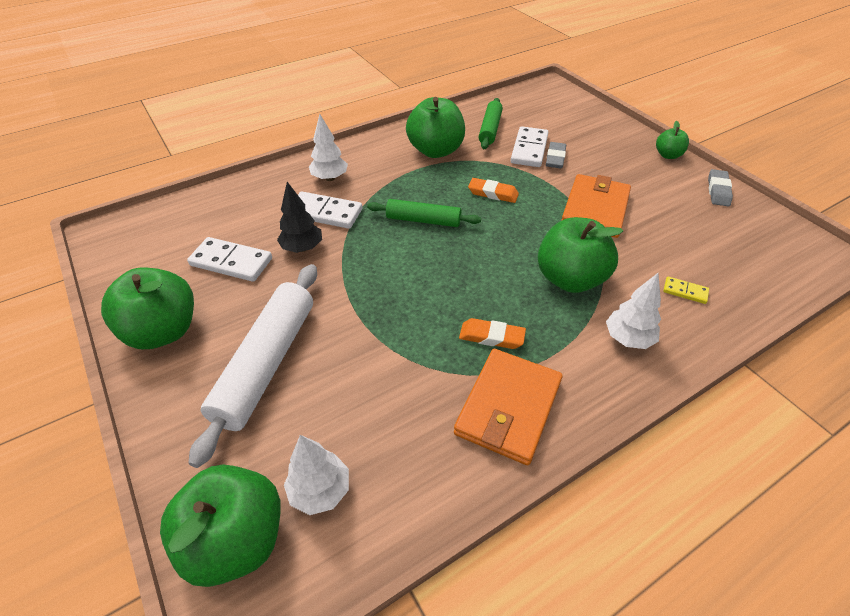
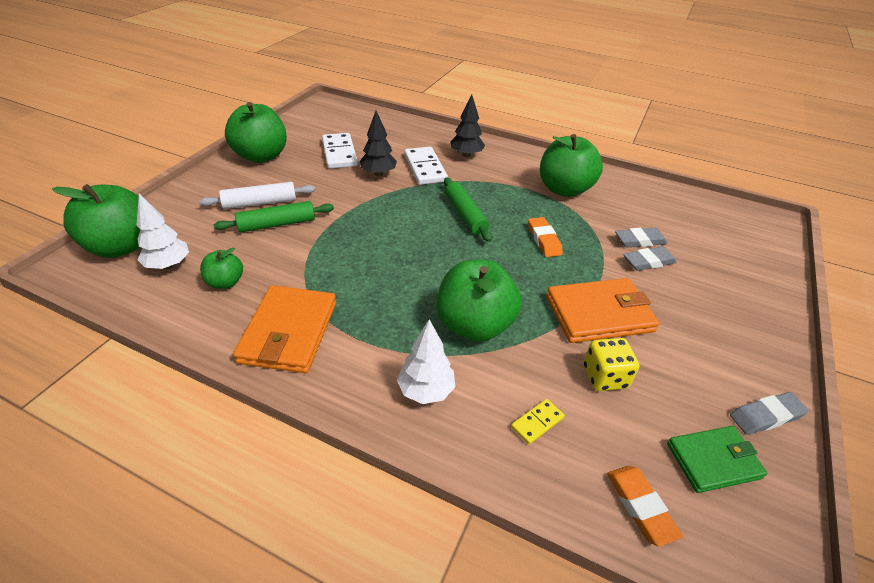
camera: 55 degrees right, 5 degrees down
white rolling pin [188,264,317,468] -> white rolling pin [199,182,315,209], size x0.60
white tree [309,114,348,181] -> black tree [451,94,485,157]
orange wallet [454,349,563,465] -> orange wallet turned 75 degrees counterclockwise [233,285,336,373]
orange eraser [459,318,526,349] -> orange eraser moved to [607,466,683,546]
green rolling pin [479,98,503,149] -> green rolling pin moved to [214,201,334,232]
white domino [511,126,548,167] -> grey eraser [615,228,668,247]
green apple [656,121,689,159] -> green apple moved to [200,248,243,289]
yellow domino [663,277,709,304] -> yellow domino turned 60 degrees clockwise [511,399,565,445]
none -> yellow dice [584,338,640,391]
none -> green wallet [667,426,768,493]

